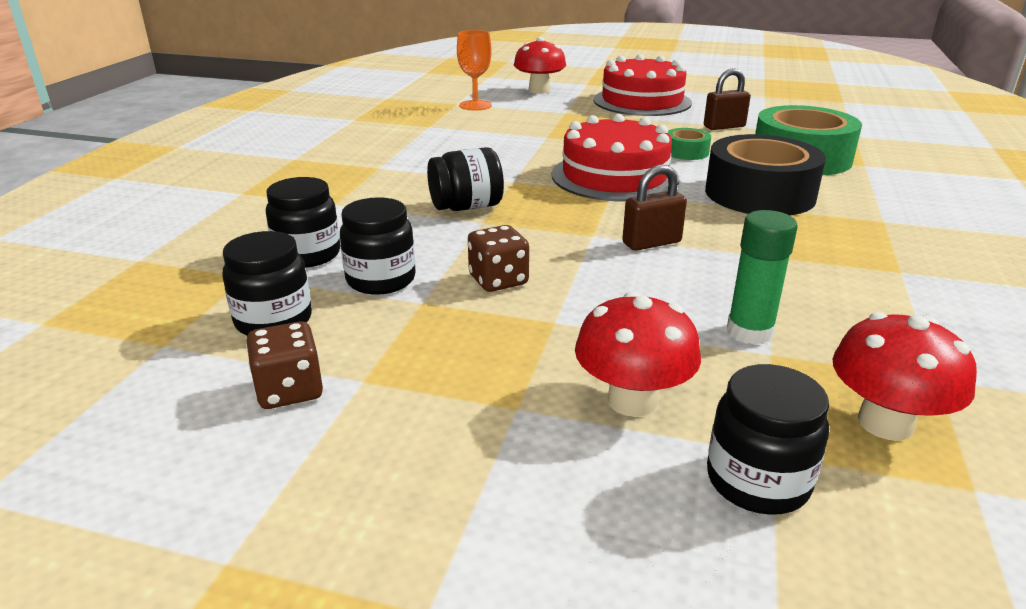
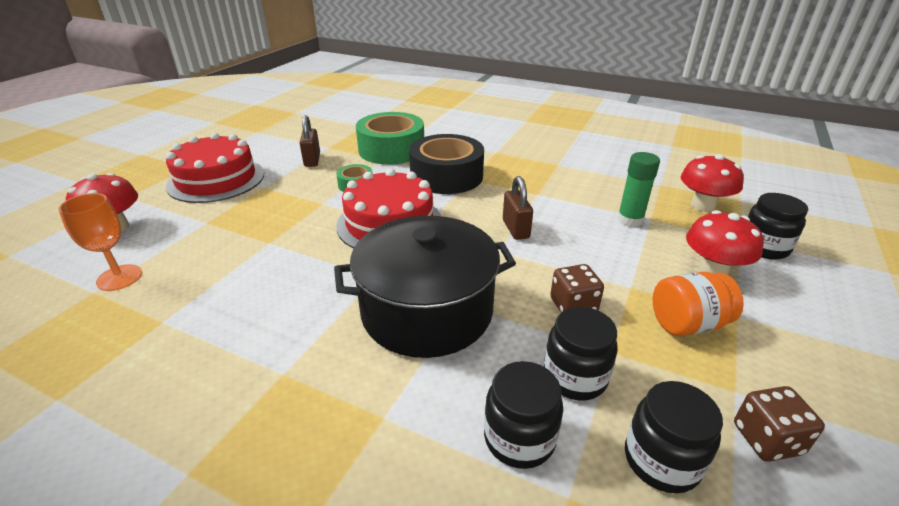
camera: 80 degrees left, 5 degrees up
black jar [427,147,504,211] -> black pot [334,216,516,358]
none -> orange jar [653,272,744,336]

